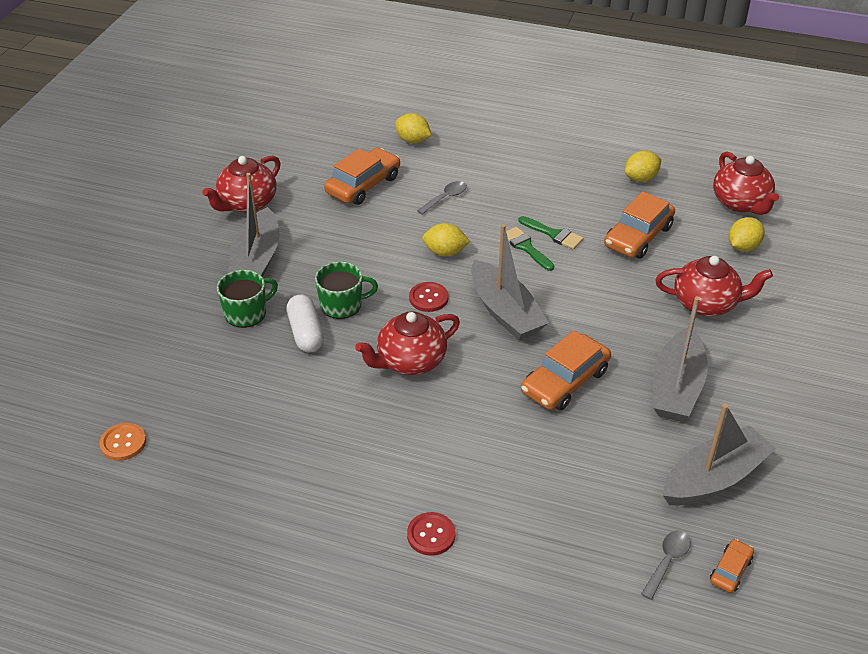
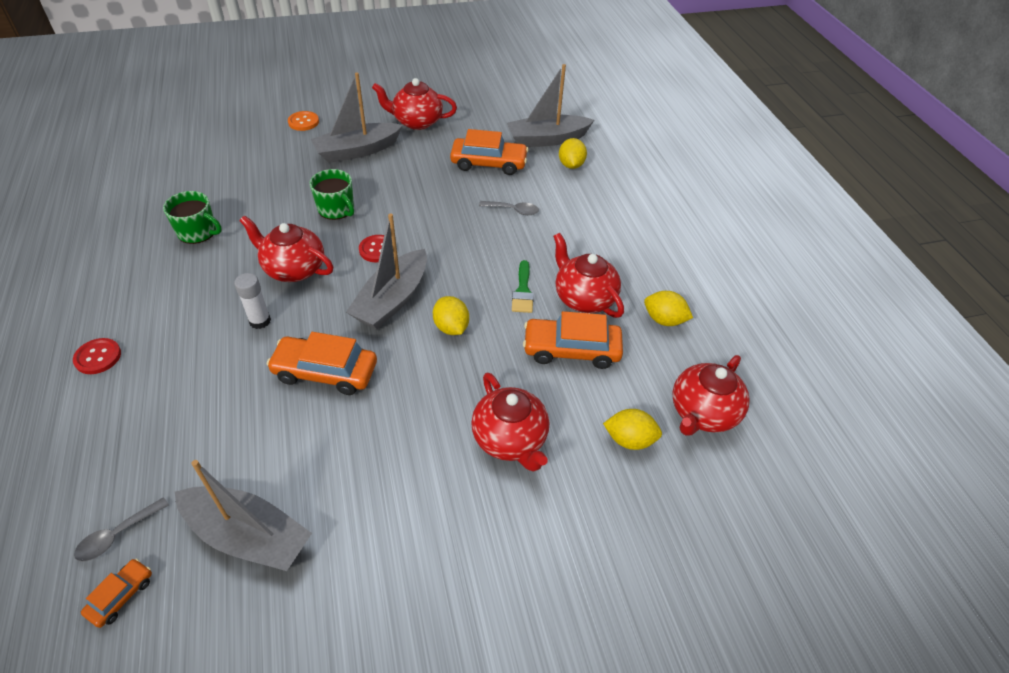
camera: 55 degrees right, 5 degrees up
orange button [100,423,146,461] -> orange button moved to [288,111,319,131]
green mug [217,270,278,328] -> green mug moved to [163,191,222,244]
white capsule [286,294,324,352] -> none
yellow lemon [422,223,470,256] -> yellow lemon moved to [433,296,469,335]
green brush [506,227,554,271] -> none
grey spoon [641,530,691,600] -> grey spoon turned 135 degrees clockwise [74,497,169,562]
grey boat [653,297,708,421] -> grey boat moved to [507,64,594,147]
orange car [710,539,754,593] -> orange car turned 60 degrees counterclockwise [81,559,152,628]
none -> white glue stick [234,273,271,329]
none -> red teapot [553,233,624,318]

